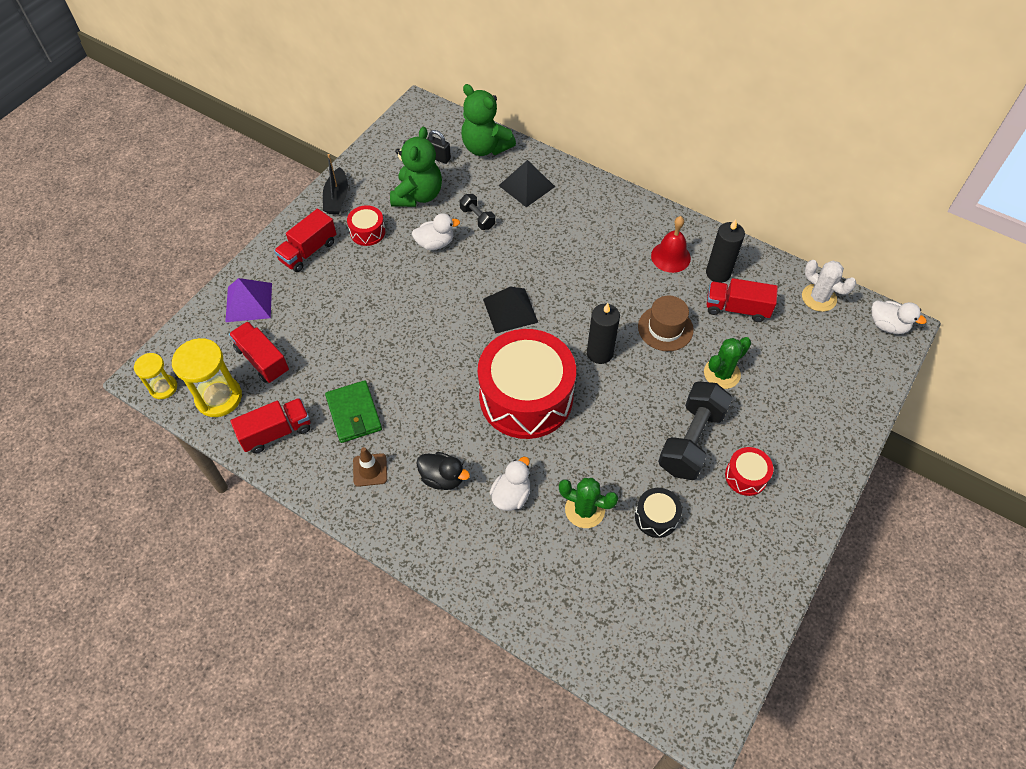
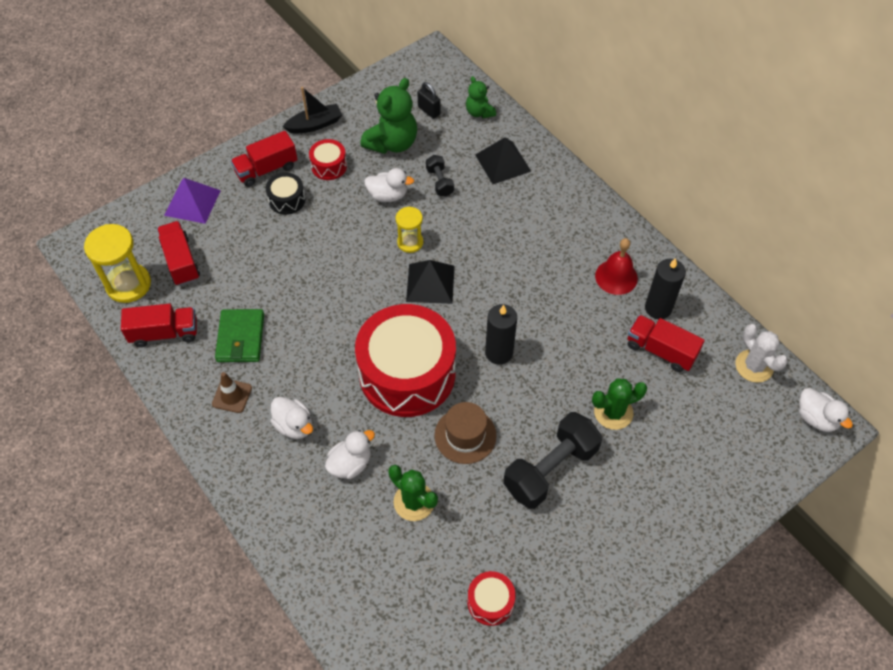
camera: 20 degrees right, 0 degrees up
yellow hourglass [134,353,177,399] -> yellow hourglass moved to [395,207,423,253]
black boat [323,154,348,214] -> black boat turned 135 degrees counterclockwise [282,87,342,134]
black duck [416,452,470,490] -> white duck [270,397,313,439]
green teddy bear [461,84,516,156] -> green teddy bear [466,76,496,118], size x0.56
black drum [635,488,682,538] -> black drum moved to [266,173,305,215]
brown hat [638,296,694,351] -> brown hat moved to [434,402,497,464]
red drum [725,447,773,496] -> red drum moved to [467,571,516,626]

